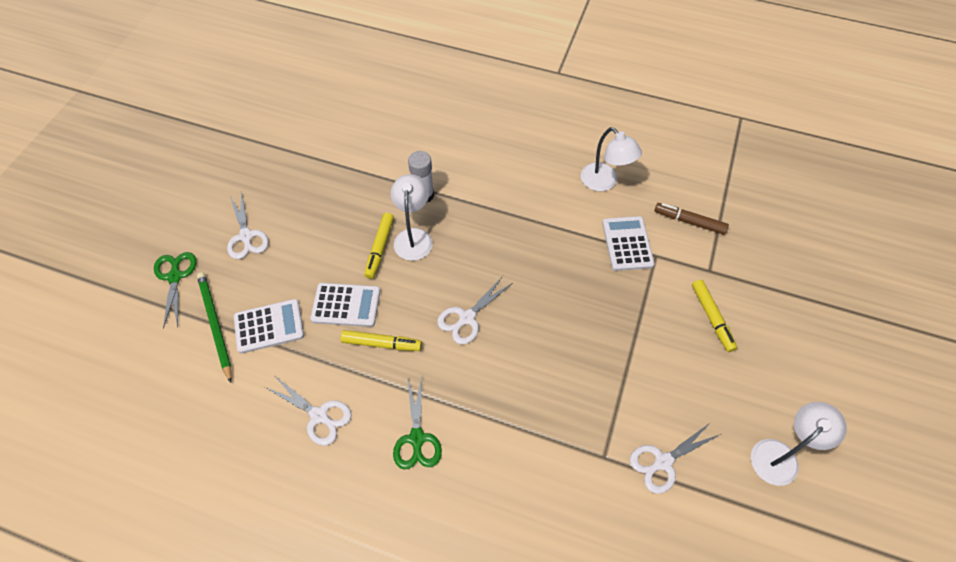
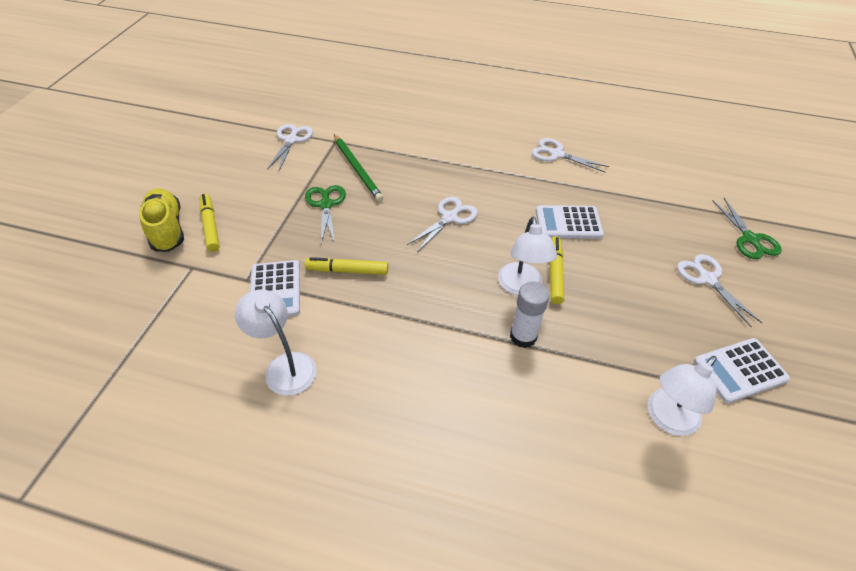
camera: 175 degrees right, 10 degrees down
green pencil [197,272,232,383] -> green pencil moved to [334,134,384,202]
white calculator [234,299,304,354] -> white calculator moved to [694,338,790,403]
yellow marker [340,330,422,351] -> yellow marker moved to [305,257,388,275]
green scissors [393,375,442,469] -> green scissors moved to [305,185,346,244]
white scissors [630,422,721,494] -> white scissors turned 45 degrees counterclockwise [267,124,313,171]
brown marker [654,203,729,235] -> none
white lamp [751,402,847,486] -> white lamp moved to [648,356,717,436]
none -> yellow shoe [139,188,184,252]

